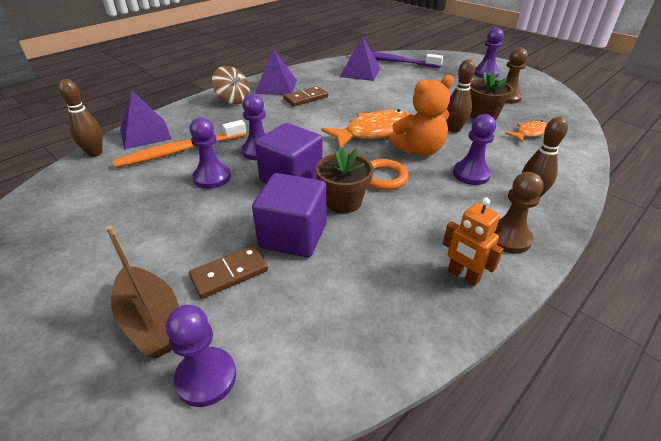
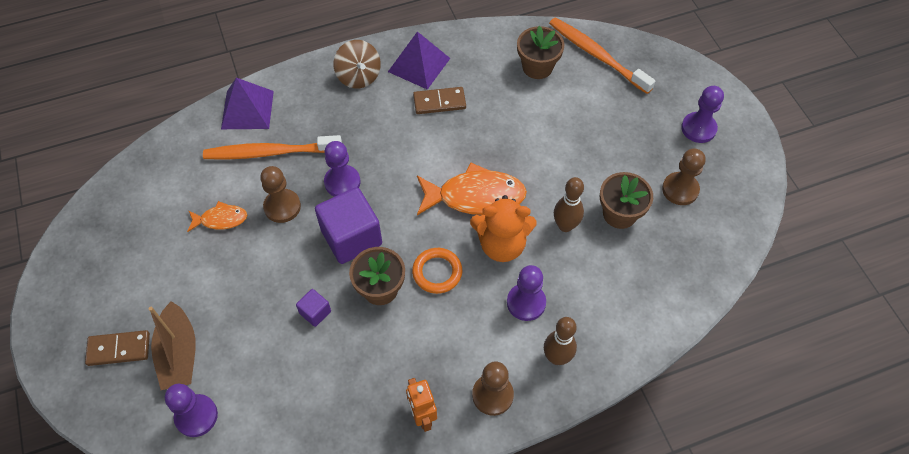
camera: 25 degrees right, 20 degrees up
brown bowling pin [59,79,103,157] -> none
purple pawn [189,117,231,189] -> brown pawn [260,166,301,223]
brown domino [189,246,268,299] -> brown domino moved to [85,330,150,366]
purple cube [252,173,326,258] -> purple cube [296,289,331,327], size x0.47
purple pyramid [340,36,380,81] -> brown flower pot [517,26,564,79]
purple toothbrush [351,52,443,68] -> orange toothbrush [549,17,655,94]
orange fish [505,121,548,143] -> orange fish moved to [187,201,247,232]

